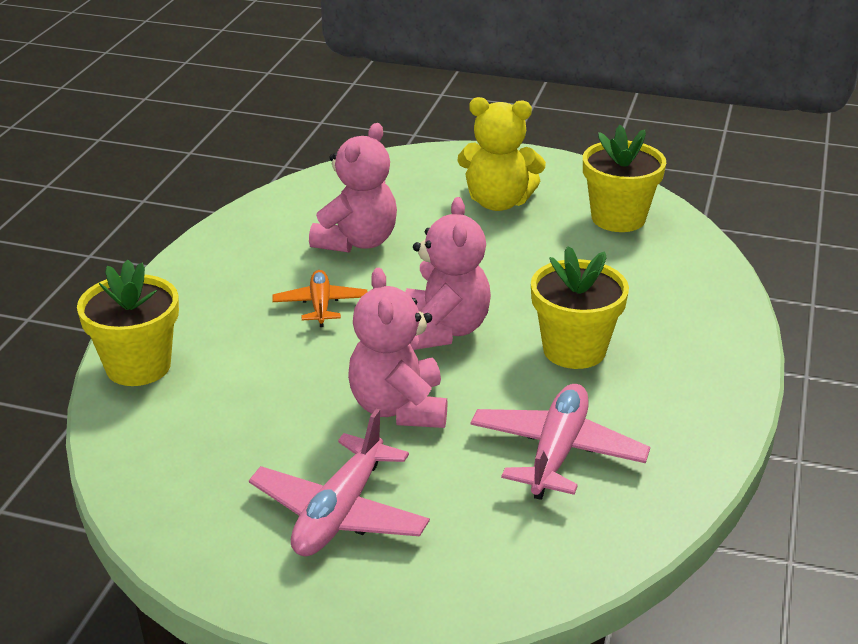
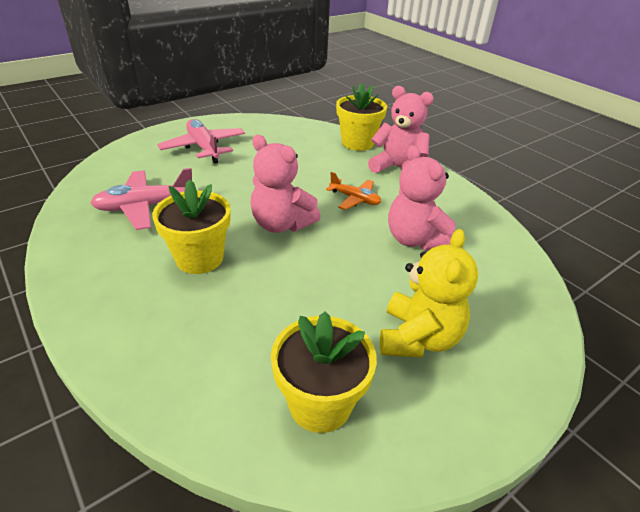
camera: 125 degrees right, 5 degrees up
pink teddy bear [348,268,448,428] -> pink teddy bear moved to [368,86,434,173]
yellow teddy bear [457,97,546,211] -> yellow teddy bear turned 150 degrees clockwise [380,229,478,358]
pink plane [470,384,650,500] -> pink plane turned 105 degrees clockwise [91,168,192,230]

